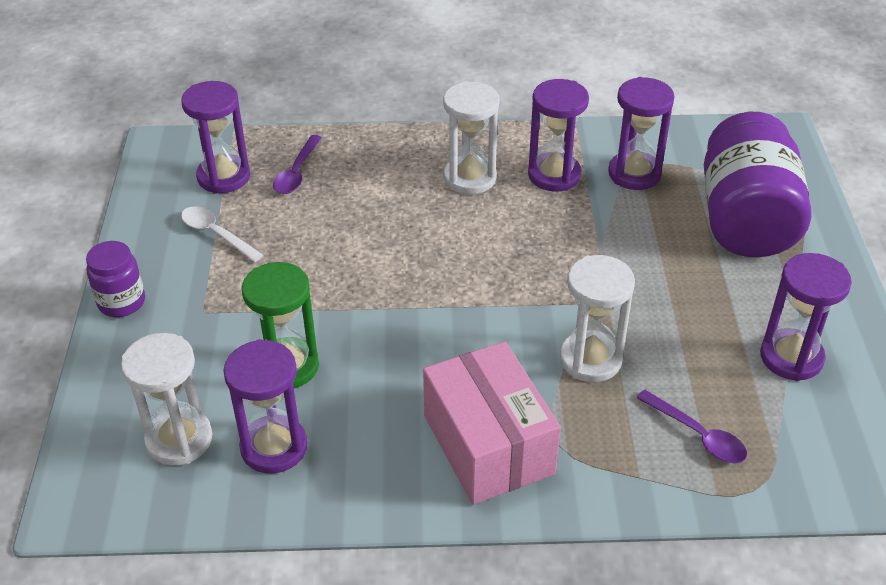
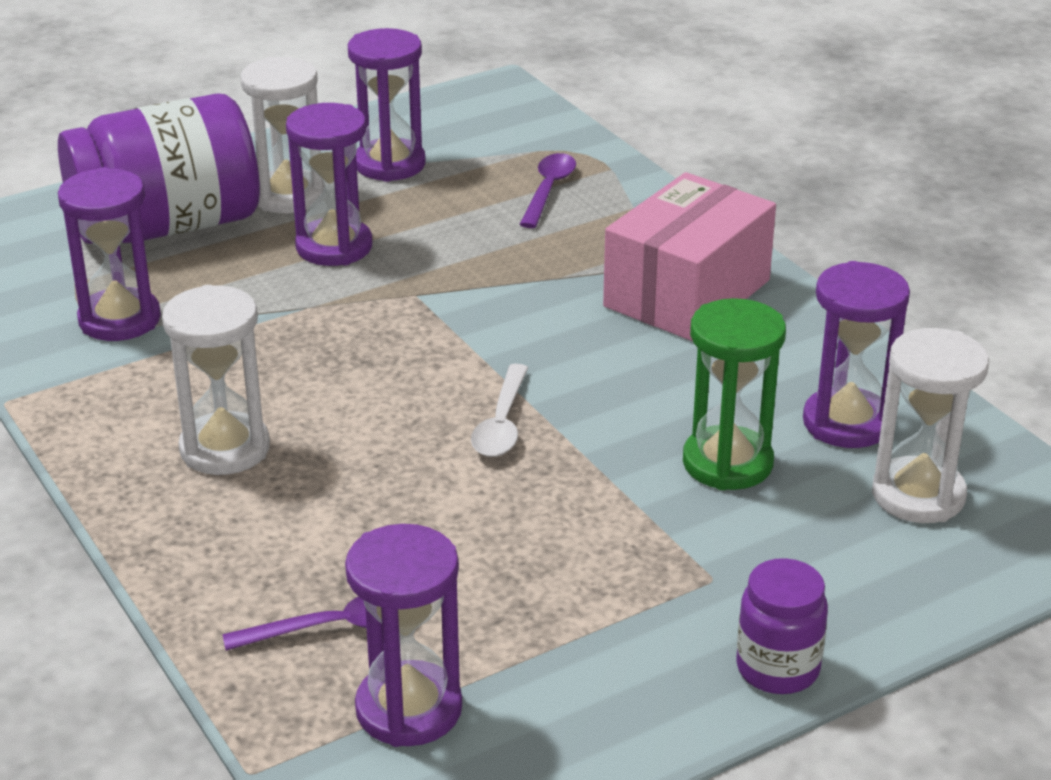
camera: 120 degrees left, 10 degrees down
white spoon [181,206,263,262] -> white spoon moved to [471,364,528,457]
purple hourglass [528,79,589,191] -> purple hourglass moved to [286,103,372,266]
white hourglass [560,255,635,382] -> white hourglass moved to [240,57,325,213]

